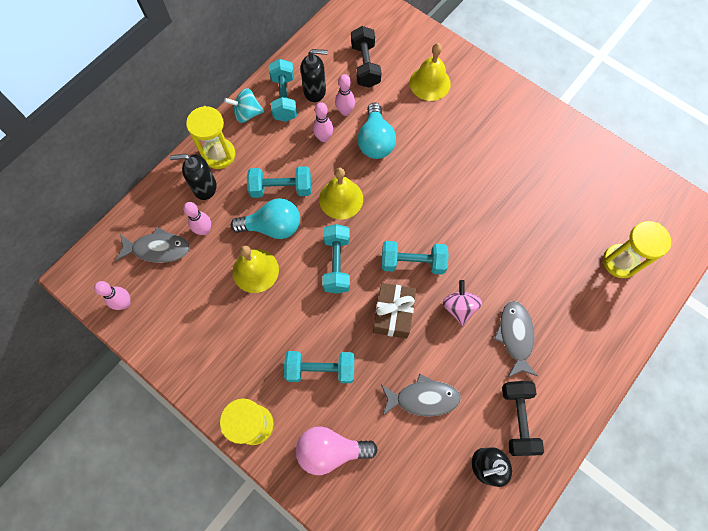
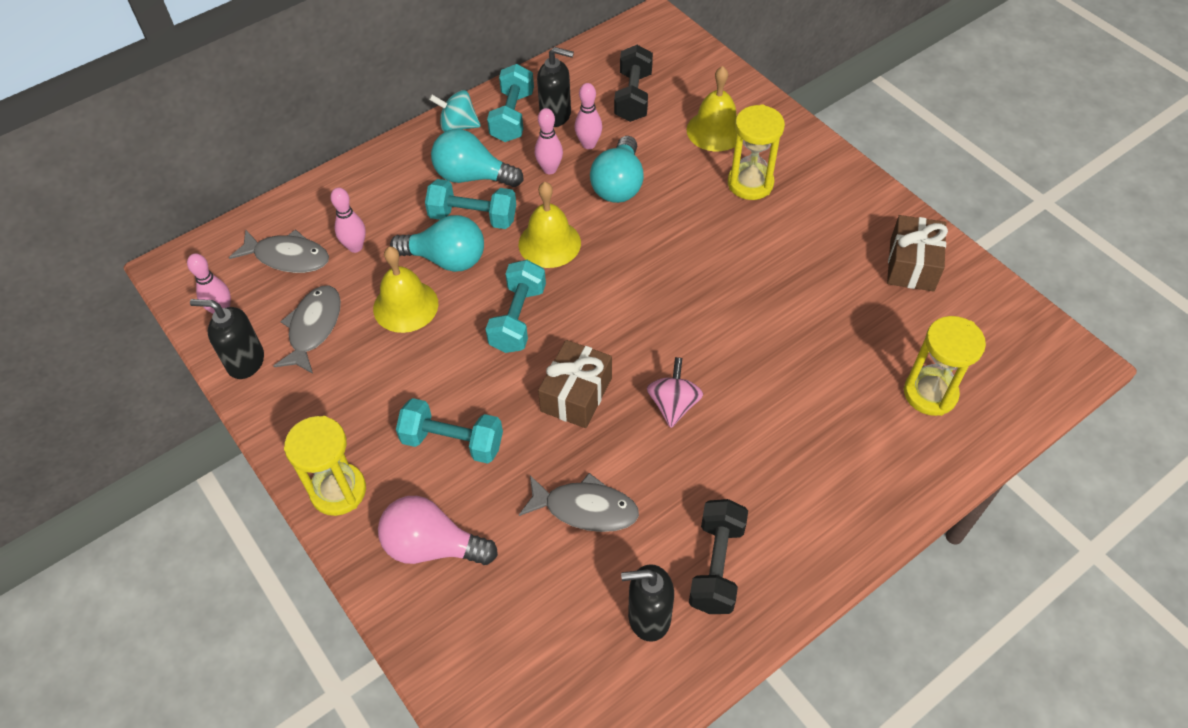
camera: 15 degrees right, 15 degrees down
black soap dispenser [170,154,217,200] -> black soap dispenser moved to [190,299,264,379]
yellow hourglass [186,106,235,169] -> yellow hourglass moved to [728,105,785,200]
turquoise dumbbell [381,241,449,274] -> none
grey fish [494,301,538,377] -> grey fish moved to [273,286,341,374]
none -> turquoise light bulb [431,129,524,187]
none -> brown gift [887,215,948,292]

